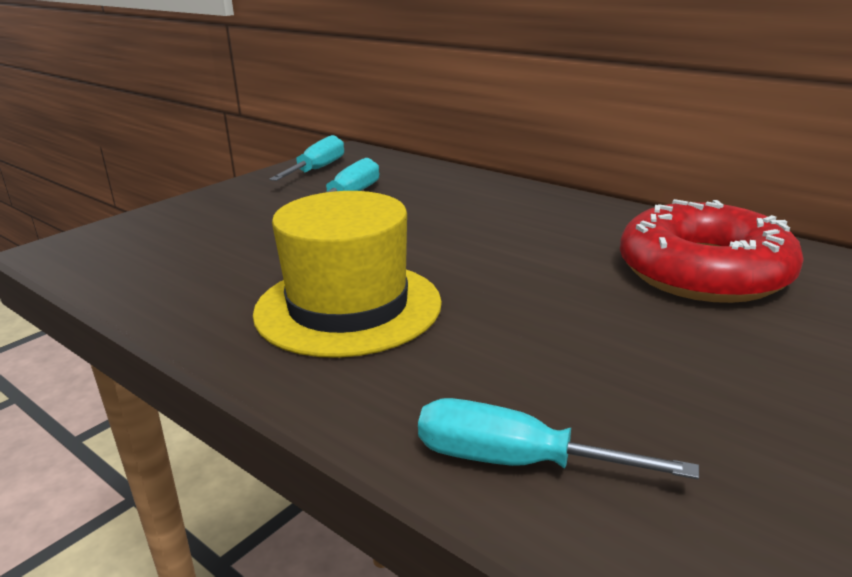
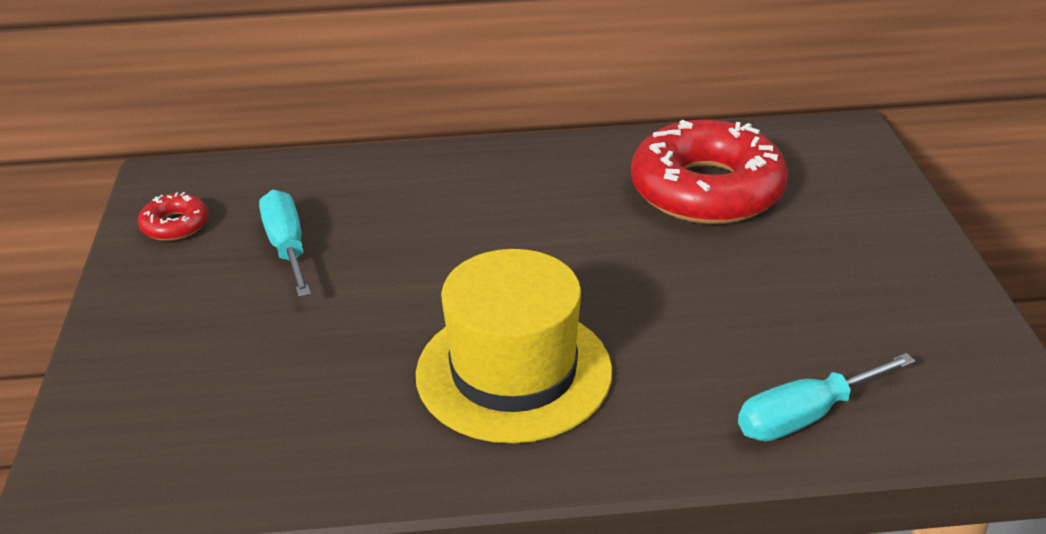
camera: 45 degrees left, 10 degrees up
turquoise screwdriver [269,135,344,181] -> red donut [138,192,208,241]

